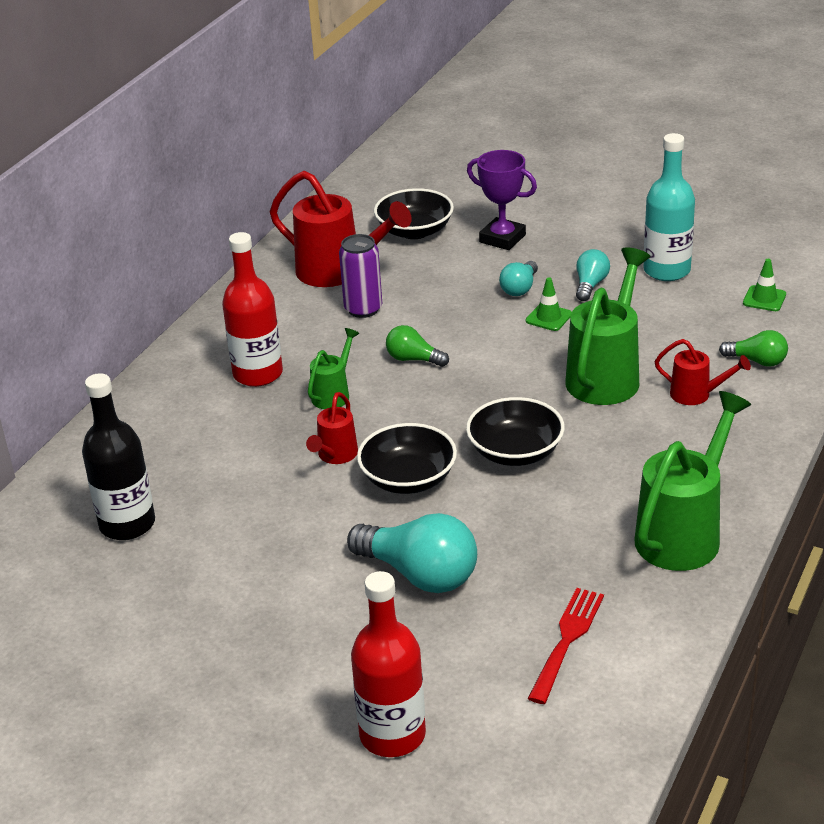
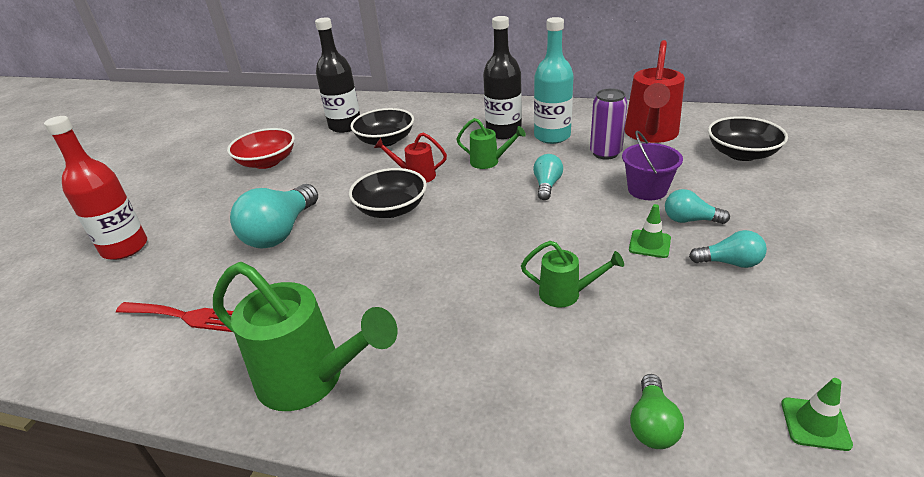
camera: 80 degrees right, 0 degrees up
red bottle [222,232,283,387] -> black bottle [483,16,522,139]
green light bulb [386,325,449,367] -> turquoise light bulb [533,154,563,200]
black bowl [466,397,565,466] -> black bowl moved to [351,108,414,147]
purple trophy [467,150,537,250] -> none
green watering can [565,247,650,405] -> green watering can [521,241,624,308], size x0.52
turquoise bottle [643,133,695,281] -> turquoise bottle moved to [534,17,574,144]
red watering can [654,339,751,405] -> none
none -> red bowl [227,128,295,169]
none -> purple bucket [622,130,683,200]

